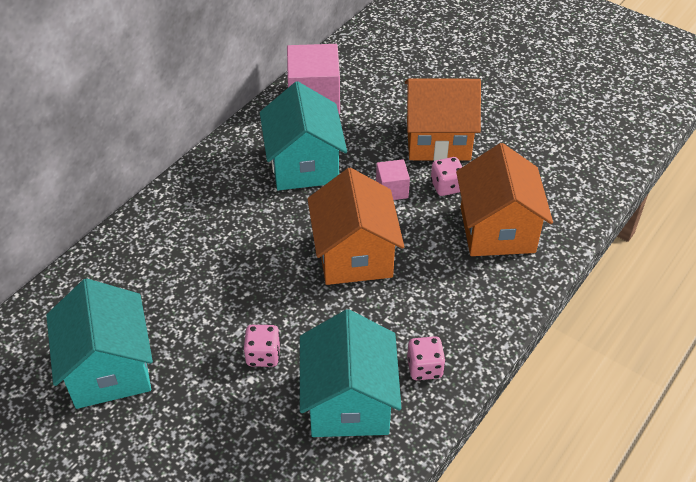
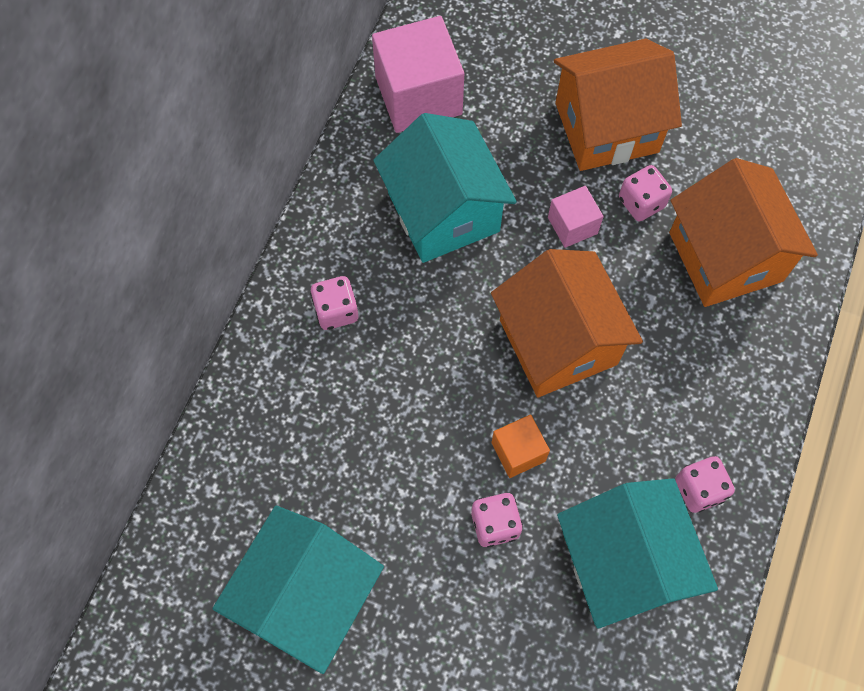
camera: 15 degrees left, 20 degrees up
turquoise house [46,278,153,409] -> turquoise house turned 60 degrees clockwise [213,506,384,674]
none -> pink dice [310,276,358,330]
none -> orange cube [491,414,550,478]

